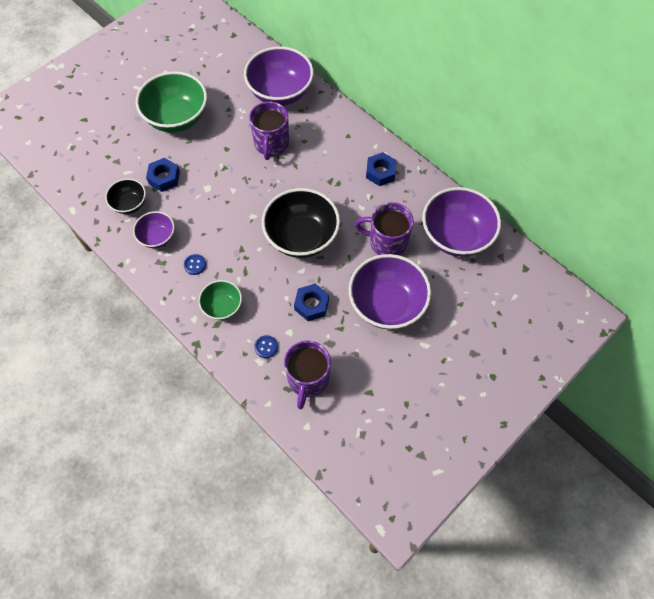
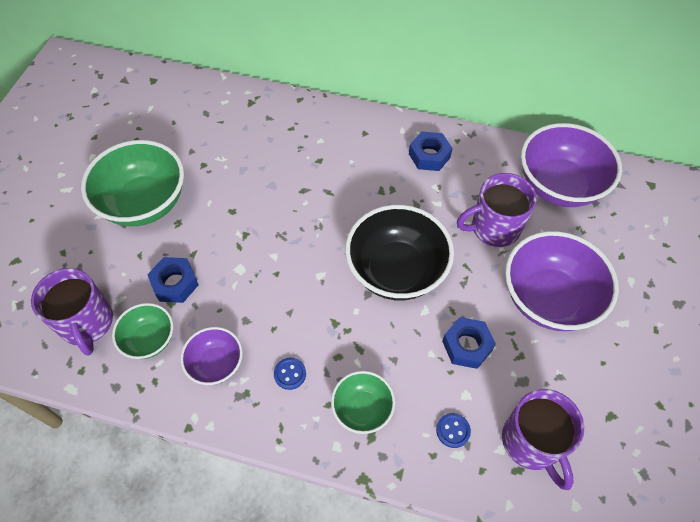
camera: 30 degrees left, 5 degrees down
black bowl [105,178,146,214] -> green bowl [112,303,173,359]
purple bowl [244,46,314,106] -> none
purple mug [249,102,289,160] -> purple mug moved to [31,268,113,356]

